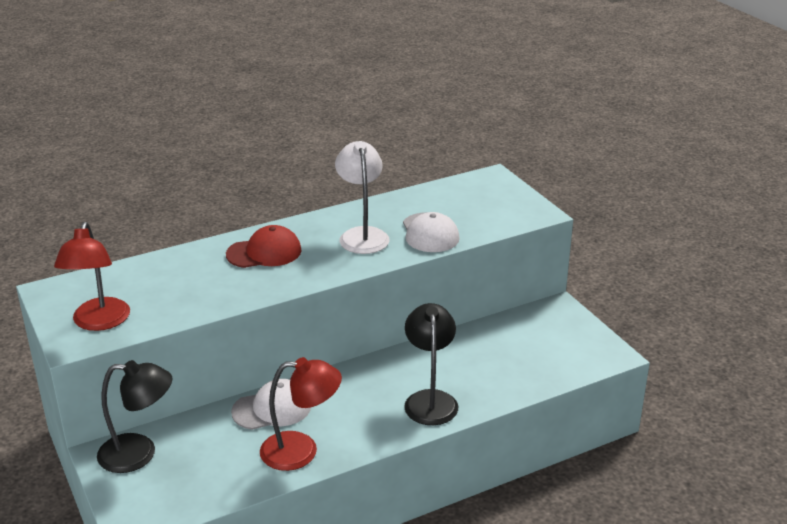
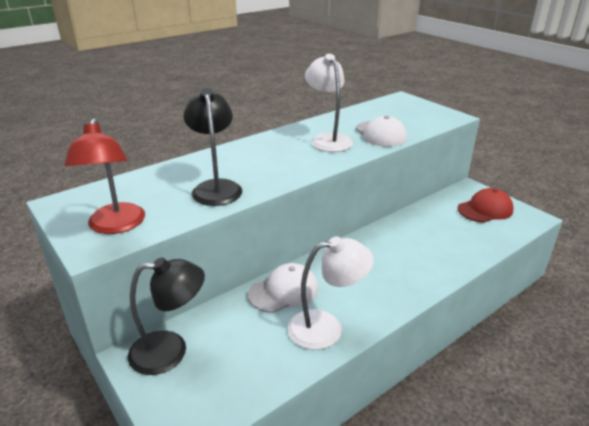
camera: 10 degrees left, 0 degrees up
red cap [226,225,301,268] -> red cap moved to [458,188,514,223]
red lamp [260,357,342,471] -> white lamp [287,236,374,350]
black lamp [404,303,458,425] -> black lamp moved to [184,88,242,206]

